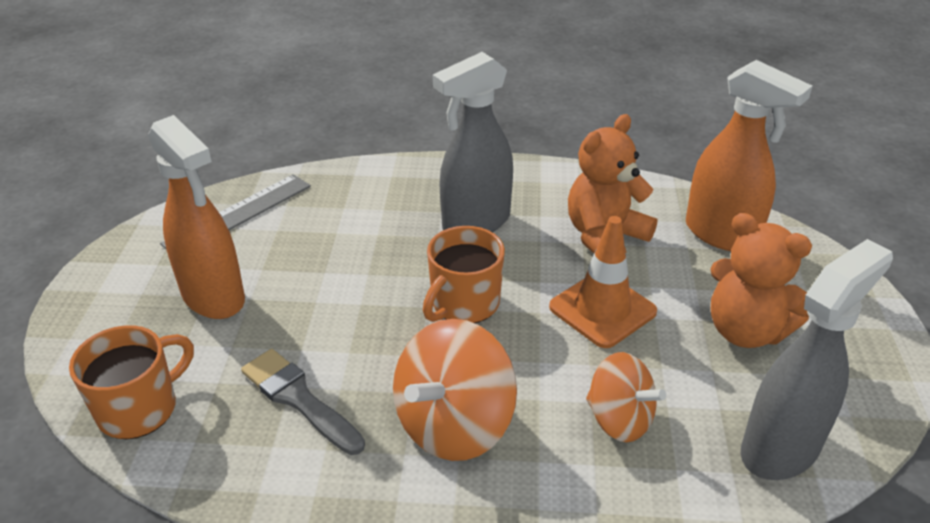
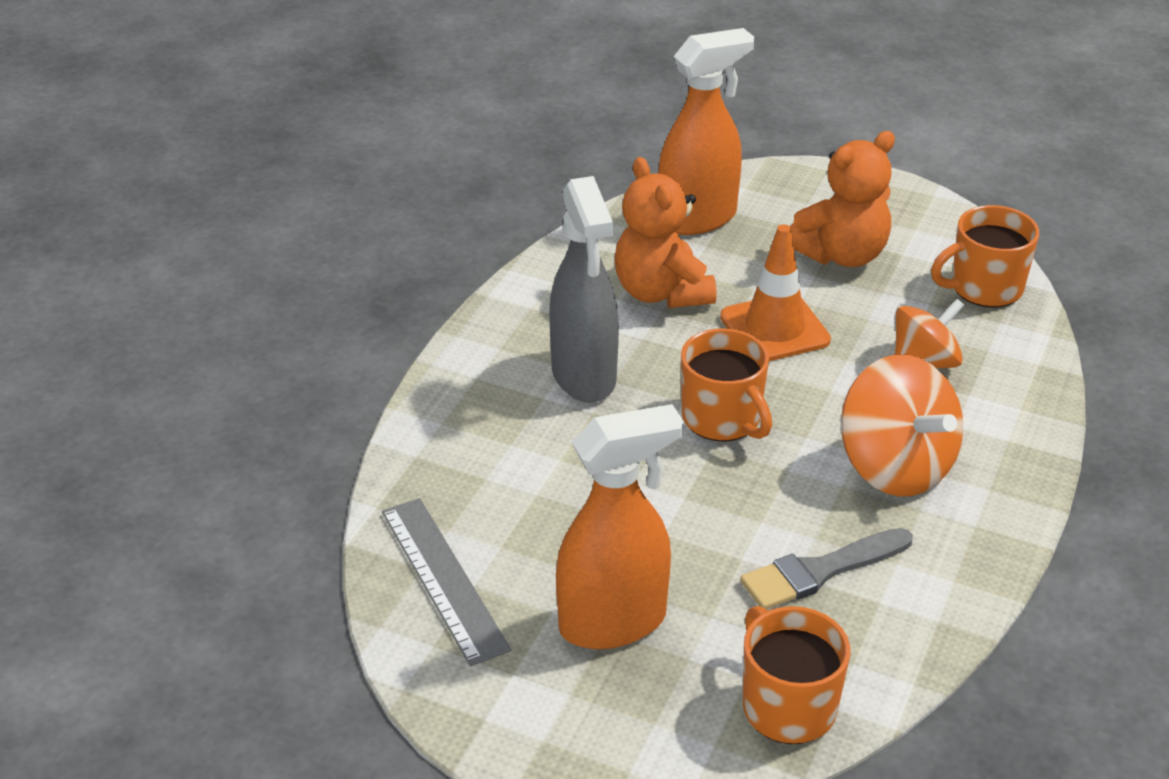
camera: 70 degrees left, 0 degrees up
grey spray bottle [741,239,893,480] -> orange mug [931,205,1039,308]

